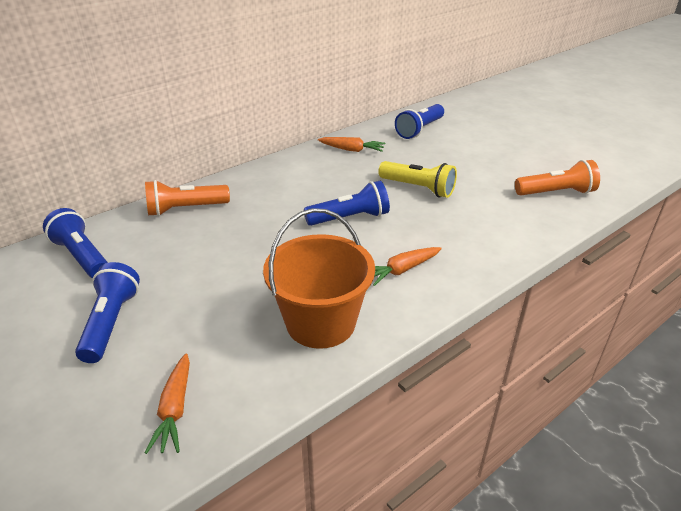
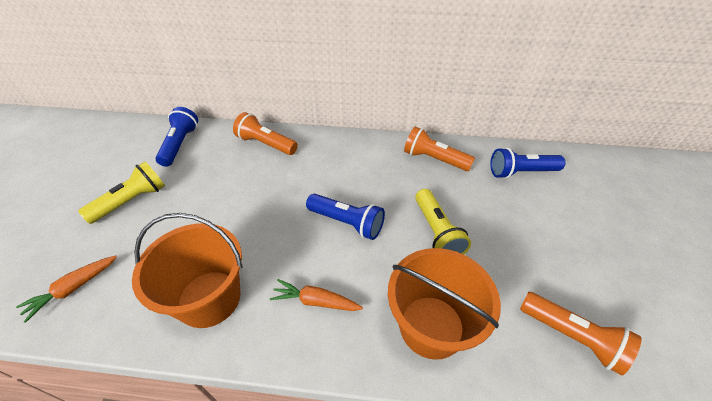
camera: 45 degrees right, 10 degrees up
blue flashlight [75,262,140,363] -> yellow flashlight [78,161,165,224]
orange carrot [318,137,385,152] -> orange flashlight [404,127,475,171]
none -> orange bucket [388,248,501,360]

